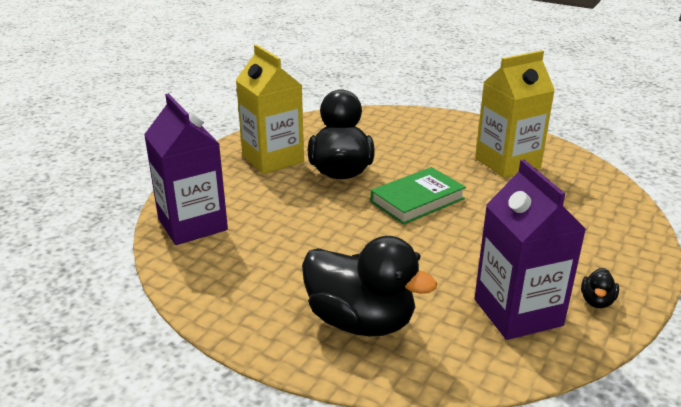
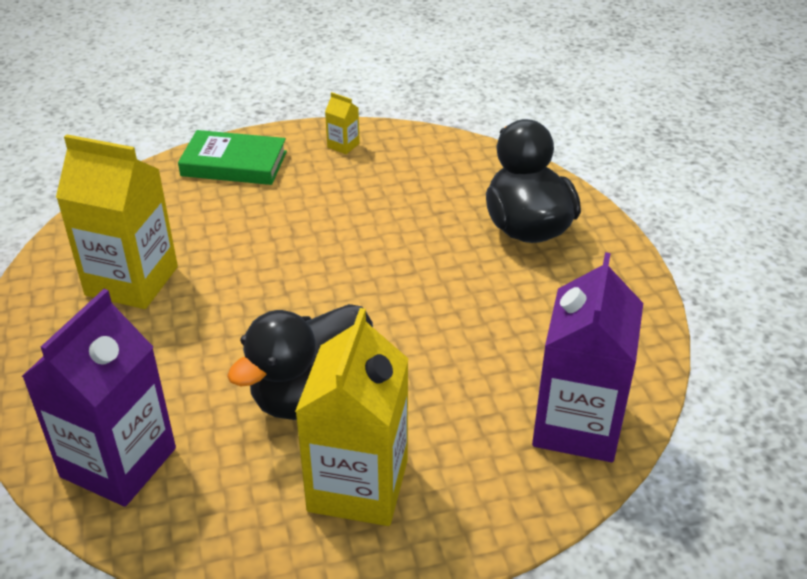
camera: 135 degrees left, 10 degrees up
green book [370,167,466,225] -> green book moved to [178,130,287,185]
purple carton [474,160,586,340] -> purple carton moved to [22,289,176,507]
black duck [581,268,619,308] -> yellow carton [325,92,360,154]

